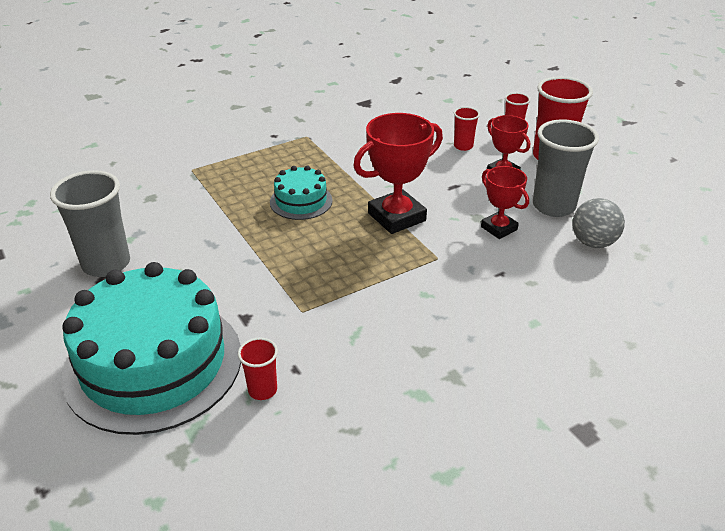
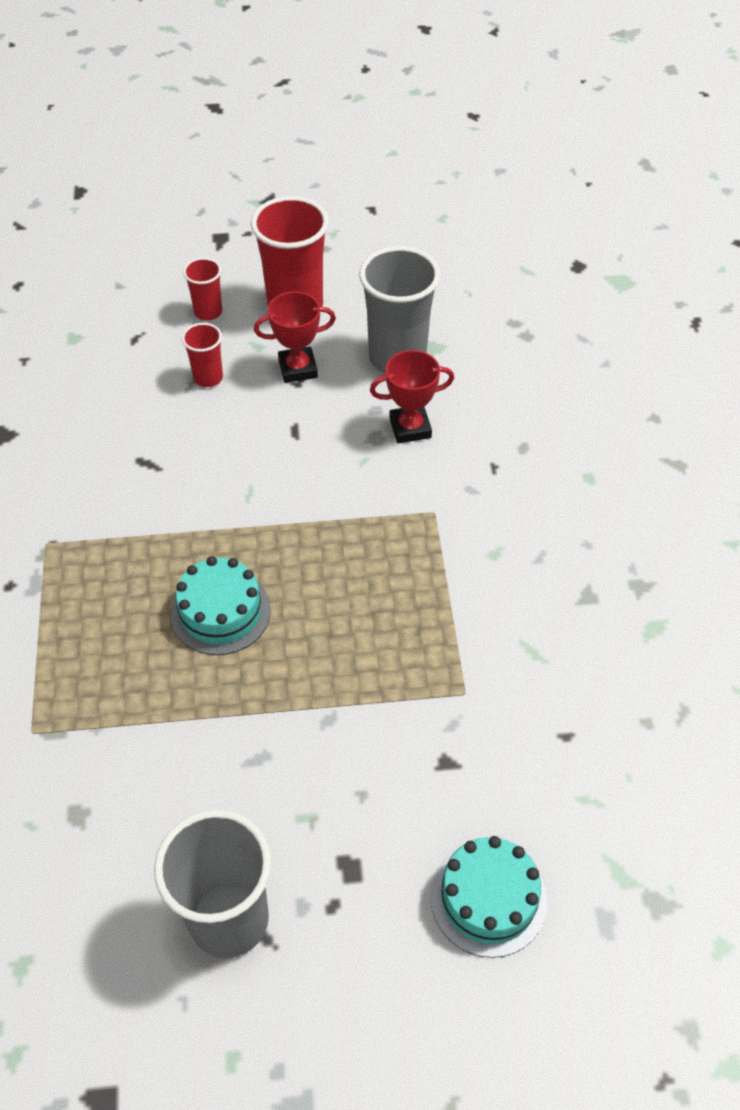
camera: 65 degrees left, 15 degrees up
turquoise cake [62,262,241,435] -> turquoise cake [430,836,547,958], size x0.47
red cup [238,338,278,400] -> none
red trophy [353,113,443,234] -> none
grey ball [572,198,625,248] -> none

